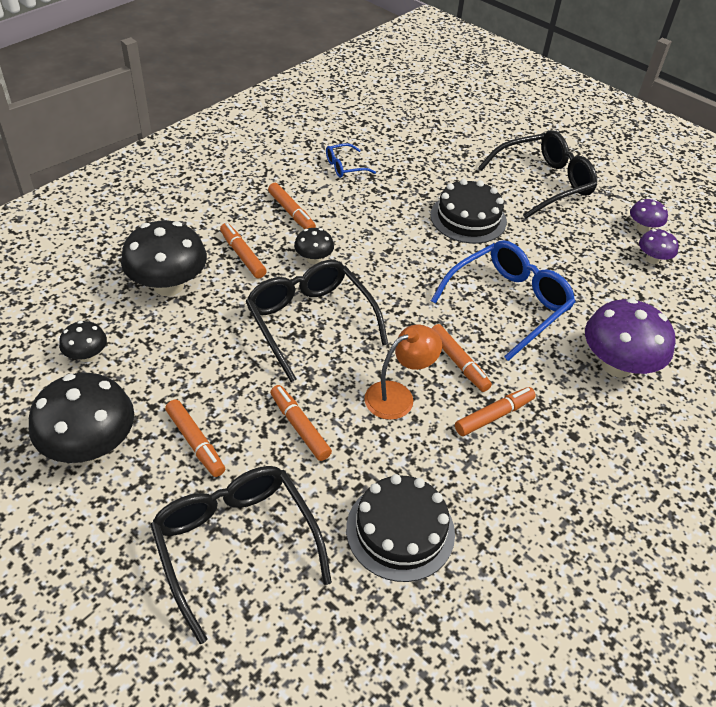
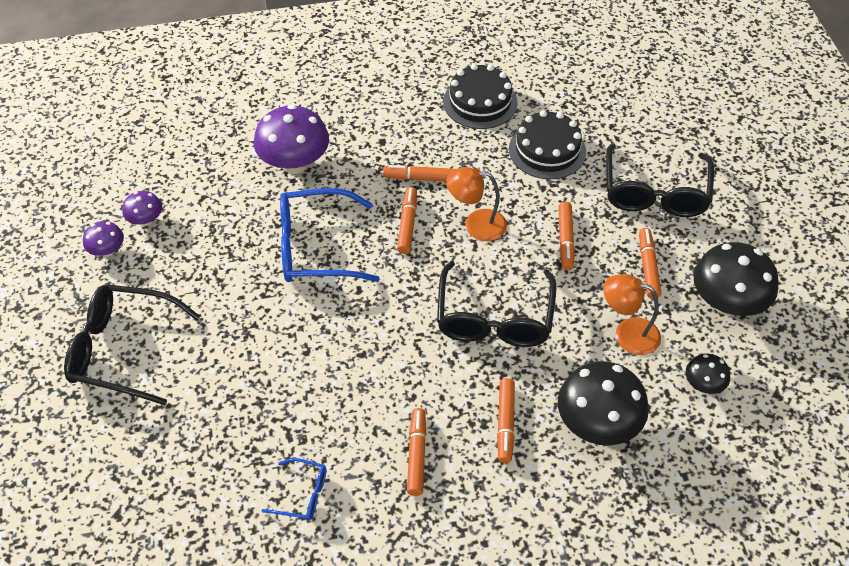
camera: 140 degrees left, 5 degrees up
black mushroom [294,228,334,264] -> none
black cake [430,179,507,244] -> black cake moved to [443,64,518,129]
none -> orange lamp [603,274,661,355]

